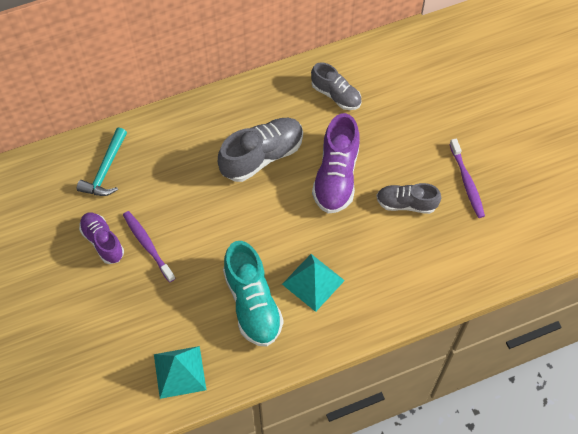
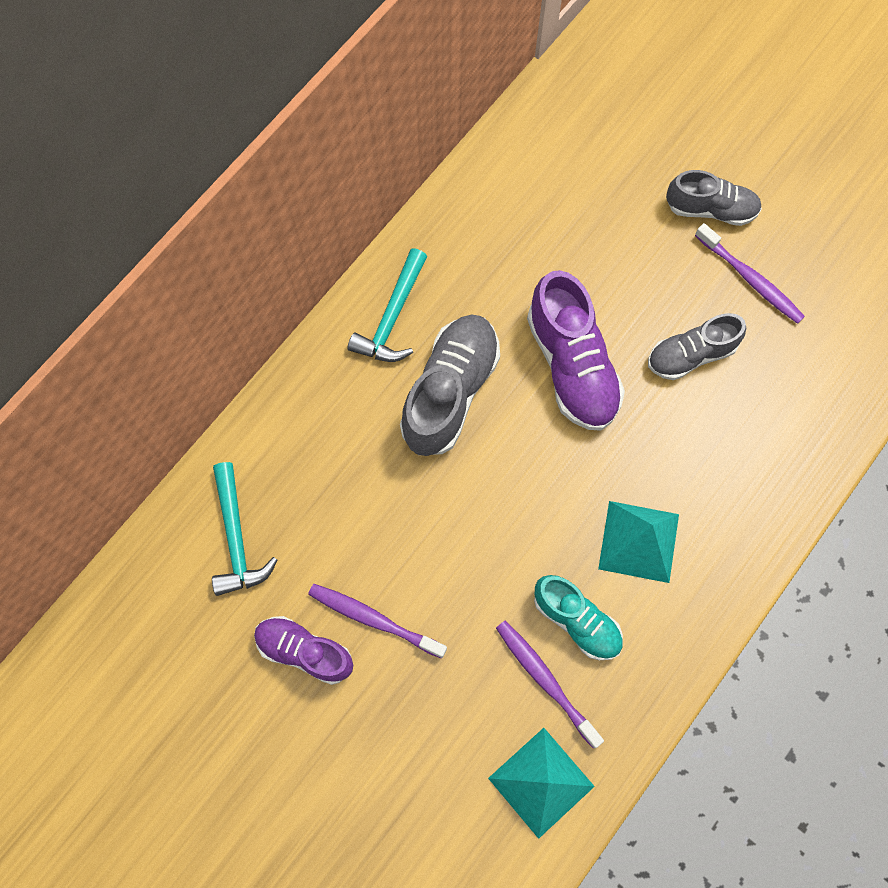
camera: 30 degrees left, 10 degrees up
turquoise shoe [223,241,284,347] -> turquoise shoe [534,575,623,660], size x0.64
grey shoe [311,62,361,110] -> grey shoe moved to [666,170,762,226]
none -> turquoise hammer [348,248,427,362]
none -> purple toothbrush [496,621,604,748]

